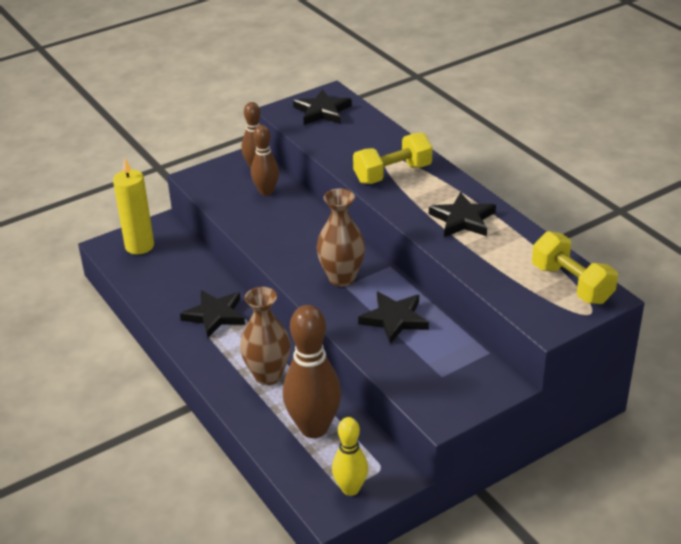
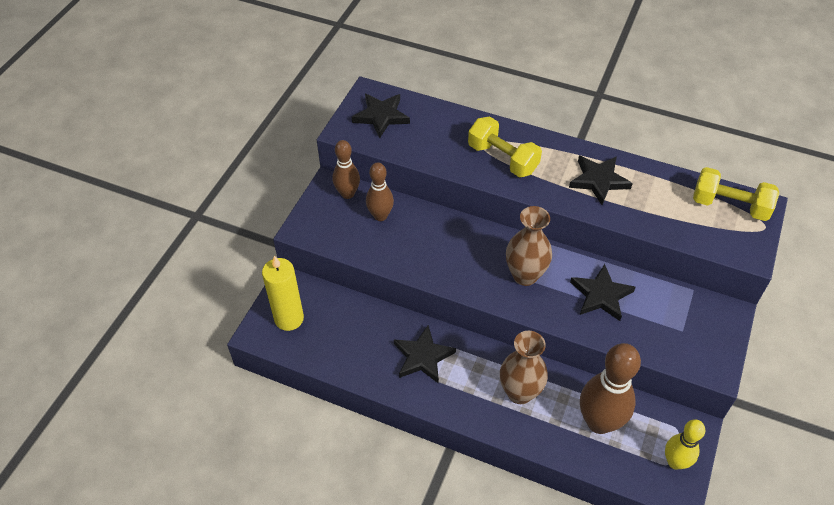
camera: 35 degrees left, 15 degrees up
yellow dumbbell [353,133,433,184] -> yellow dumbbell turned 75 degrees counterclockwise [468,116,542,177]

